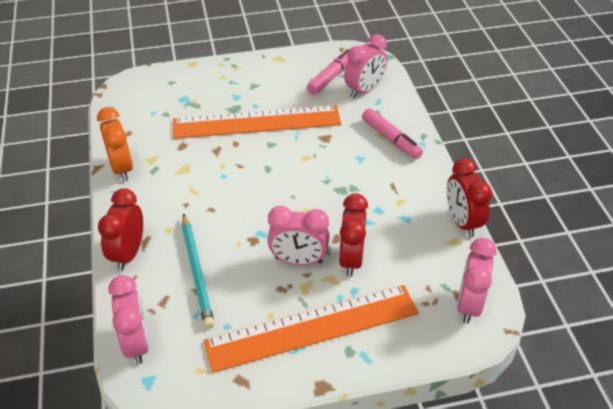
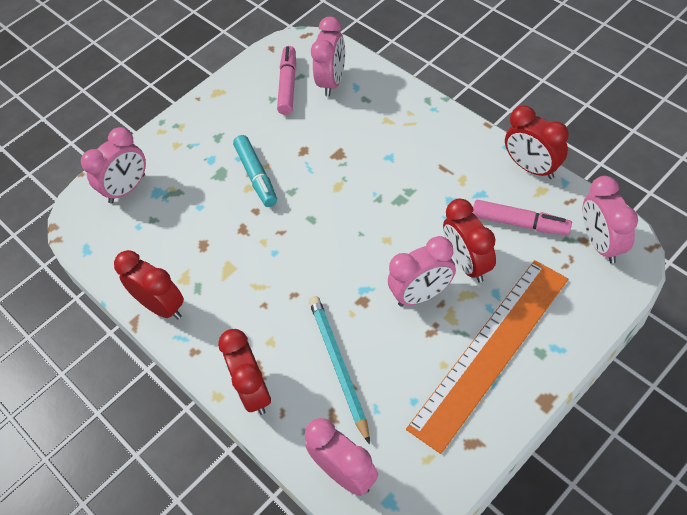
camera: 25 degrees left, 10 degrees up
orange clock [97,107,133,181] -> red clock [114,250,184,319]
orange ruler [173,105,341,139] -> turquoise marker [233,135,277,207]
turquoise pencil [182,213,215,329] -> turquoise pencil turned 150 degrees counterclockwise [309,296,370,444]
pink marker [362,108,423,159] -> pink marker moved to [472,200,572,235]
none -> pink clock [81,127,146,203]

